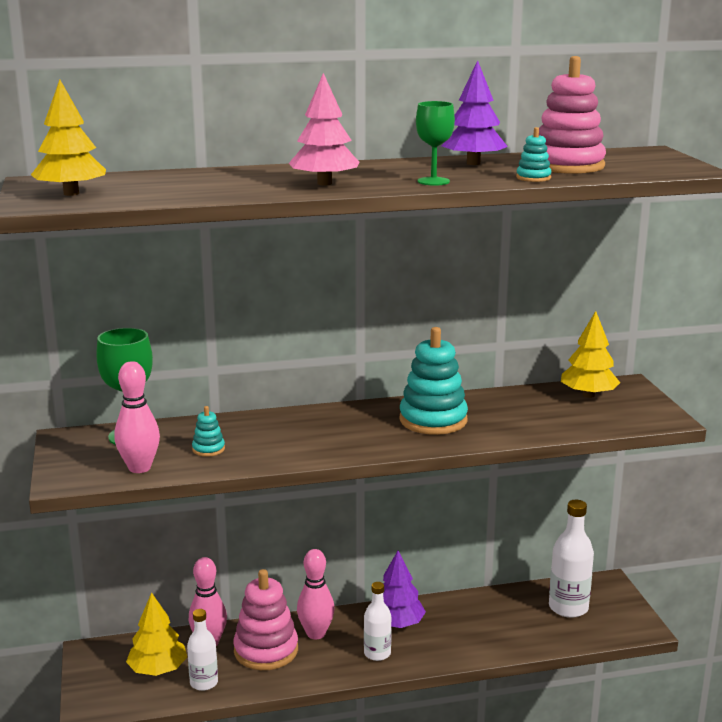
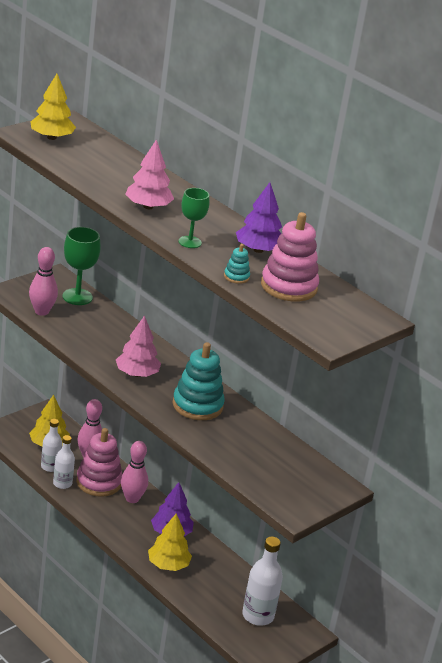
camera: 55 degrees right, 10 degrees up
turquoise stacking toy [192,406,225,457] -> none
white bottle [364,582,392,661] -> white bottle moved to [53,435,75,489]
yellow tree [561,311,620,398] -> yellow tree moved to [148,513,192,571]
none -> pink tree [116,315,161,377]

